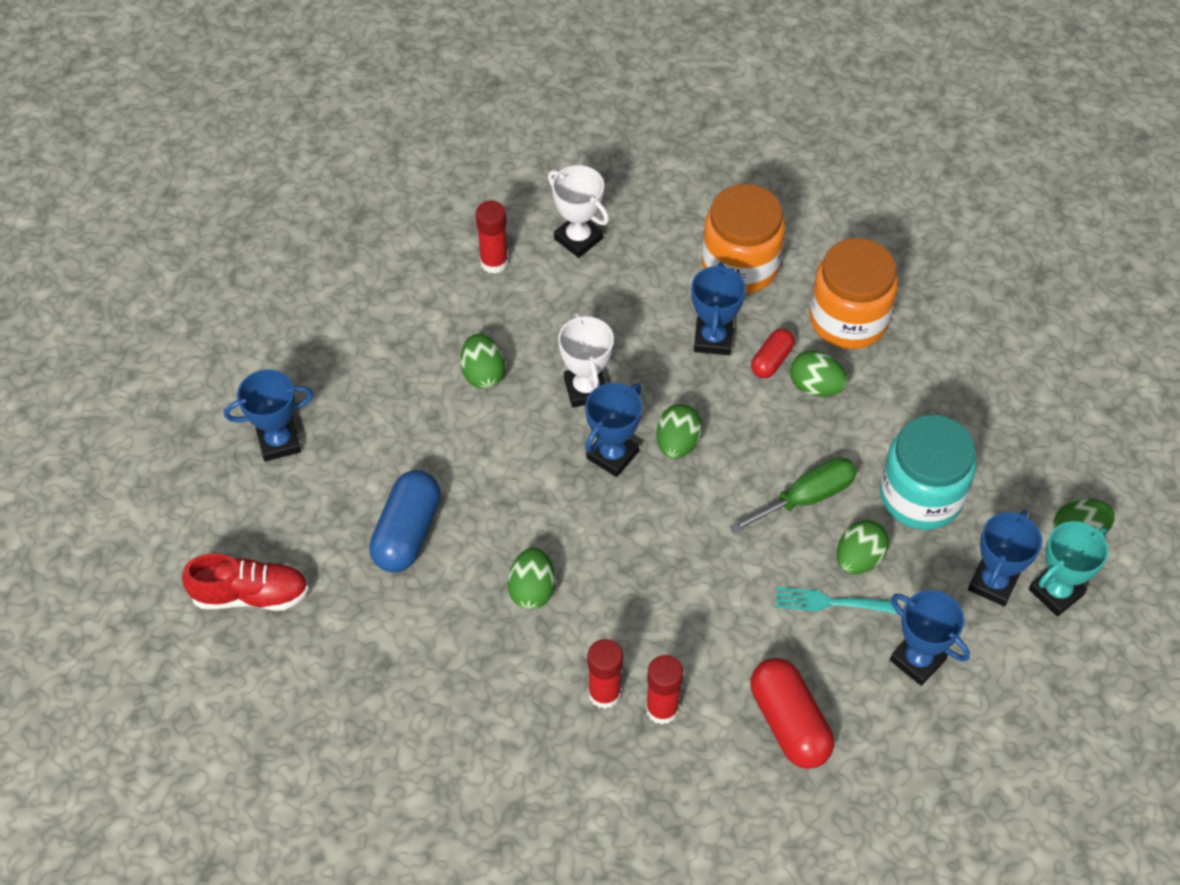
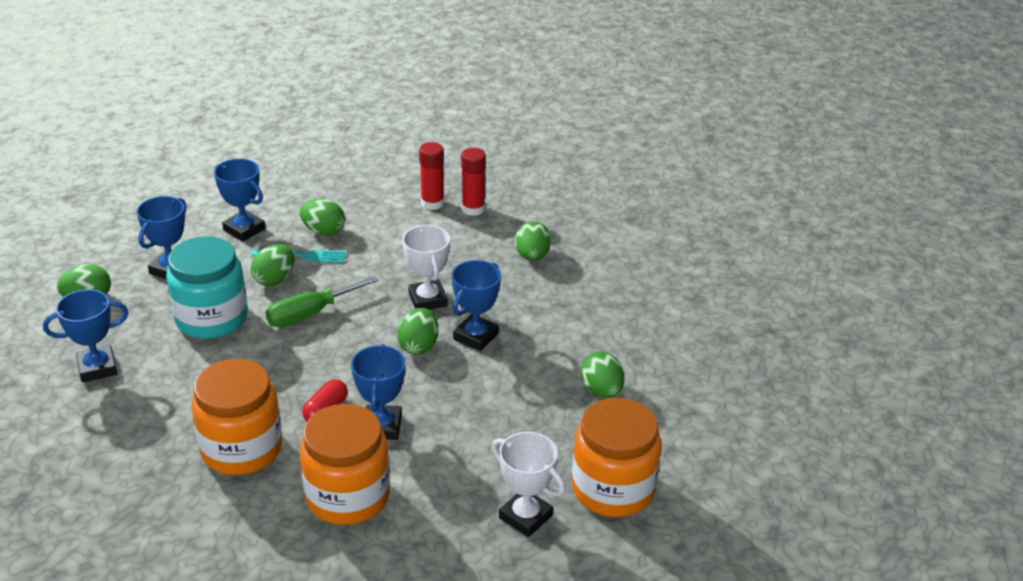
camera: 175 degrees right, 20 degrees down
red shoe [182,553,309,611] -> none
blue trophy [224,369,314,461] -> blue trophy moved to [43,289,129,383]
blue capsule [369,470,441,573] -> none
red glue stick [476,201,508,274] -> orange jar [572,398,661,517]
white trophy [558,313,614,408] -> white trophy moved to [402,225,450,310]
red capsule [751,658,834,769] -> none
green egg [790,350,848,397] -> green egg moved to [300,199,345,236]
turquoise trophy [1029,521,1109,616] -> none

